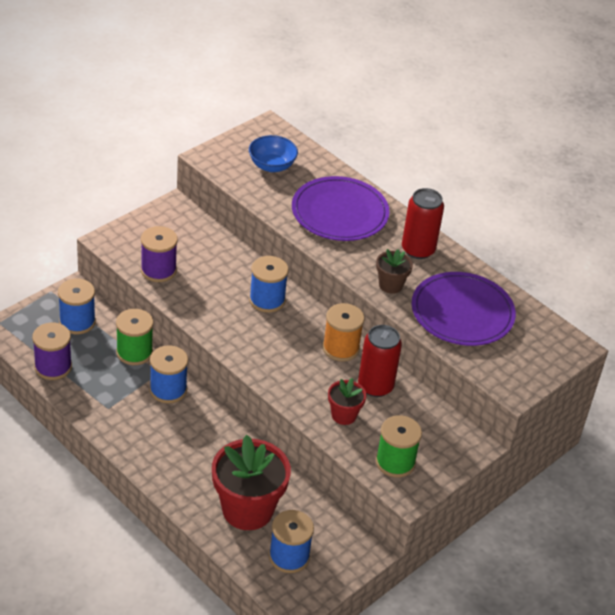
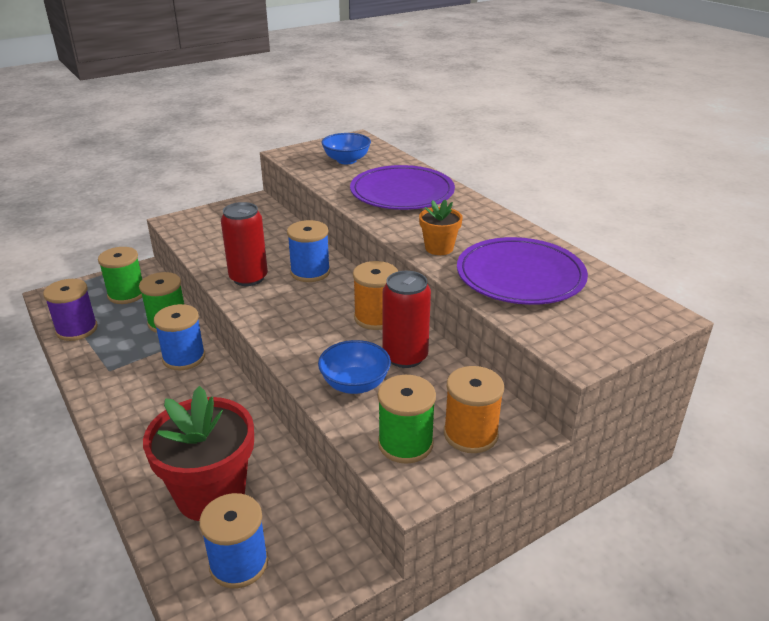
camera: 15 degrees right, 10 degrees down
blue spool [58,279,96,334] -> green spool [98,247,142,304]
purple spool [141,226,178,282] -> none
red flower pot [328,378,366,425] -> blue bowl [318,340,391,394]
brown flower pot [376,249,413,294] -> orange flower pot [419,199,463,255]
red can [402,188,444,259] -> red can moved to [221,202,268,286]
none -> orange spool [444,366,504,453]

